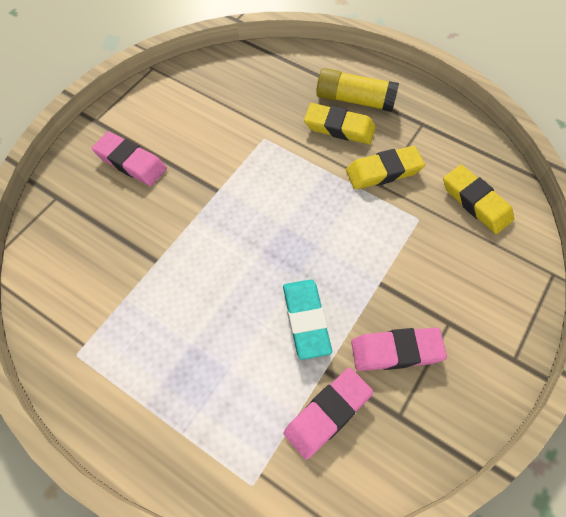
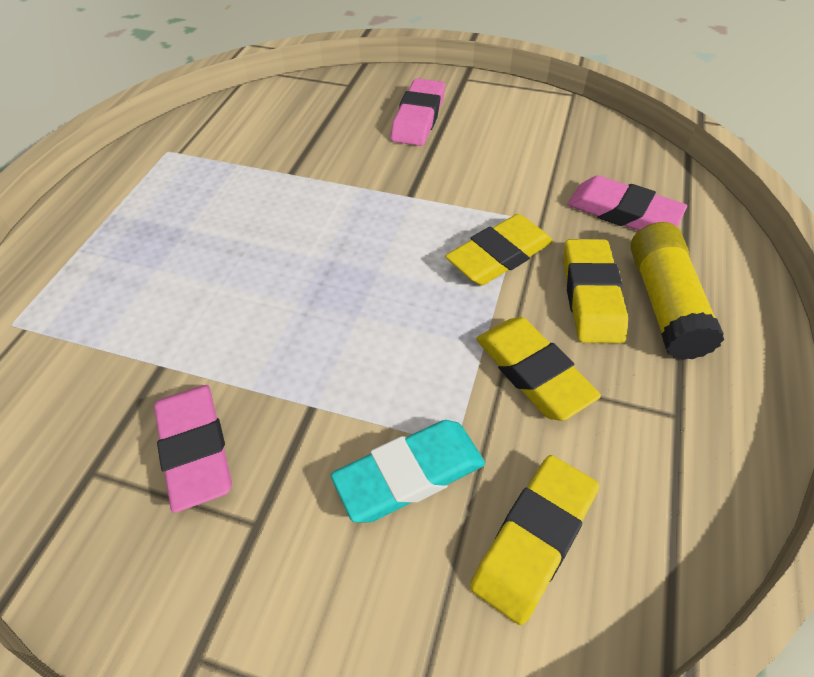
camera: 75 degrees right, 10 degrees down
turquoise eraser [283,280,332,360] -> turquoise eraser moved to [331,420,485,523]
pink eraser [284,368,373,460] -> pink eraser moved to [567,176,687,231]
none -> yellow eraser [445,214,553,285]

